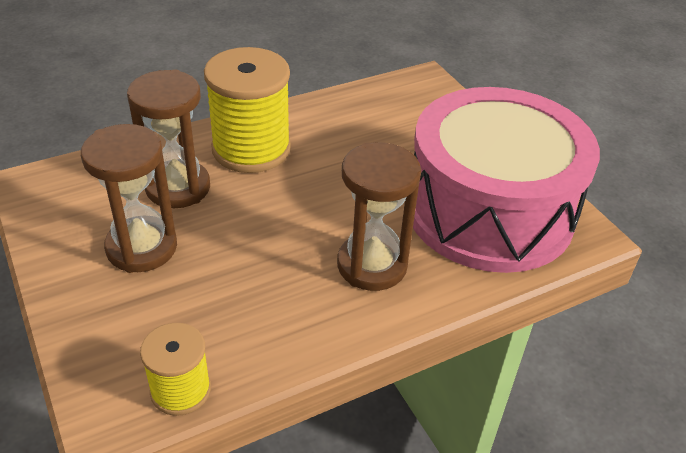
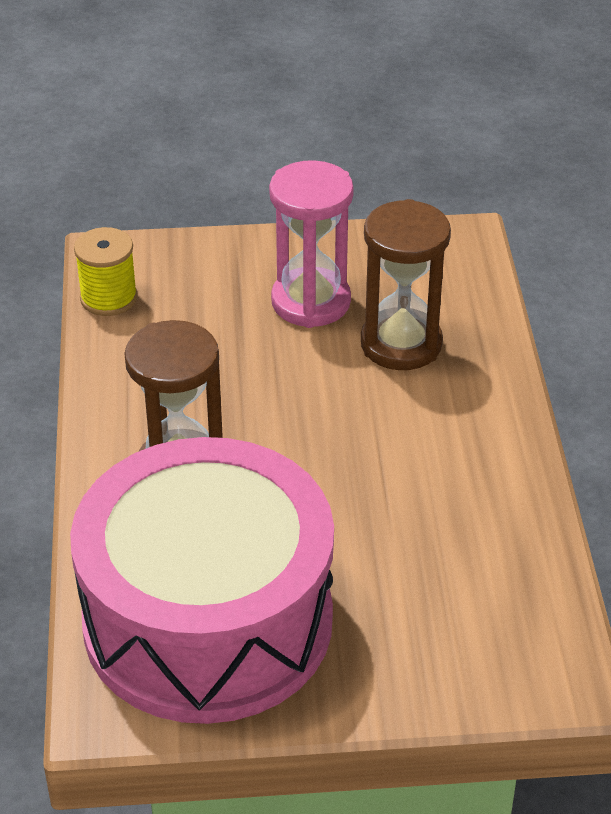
camera: 115 degrees right, 0 degrees up
brown hourglass [81,124,177,273] -> pink hourglass [269,160,354,328]
yellow spool [204,47,291,173] -> none

